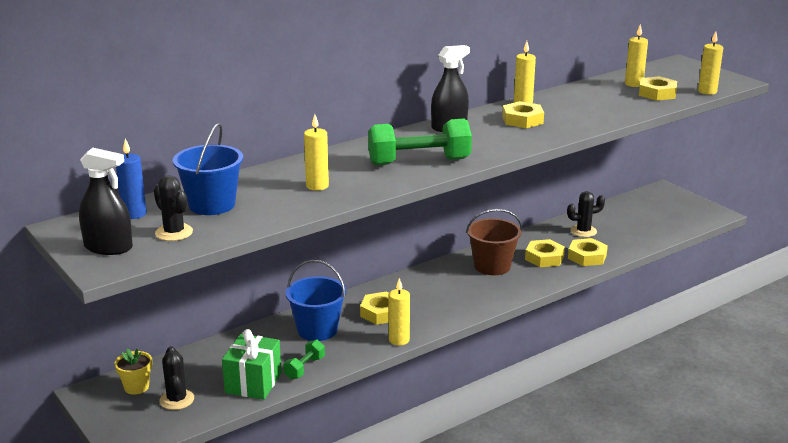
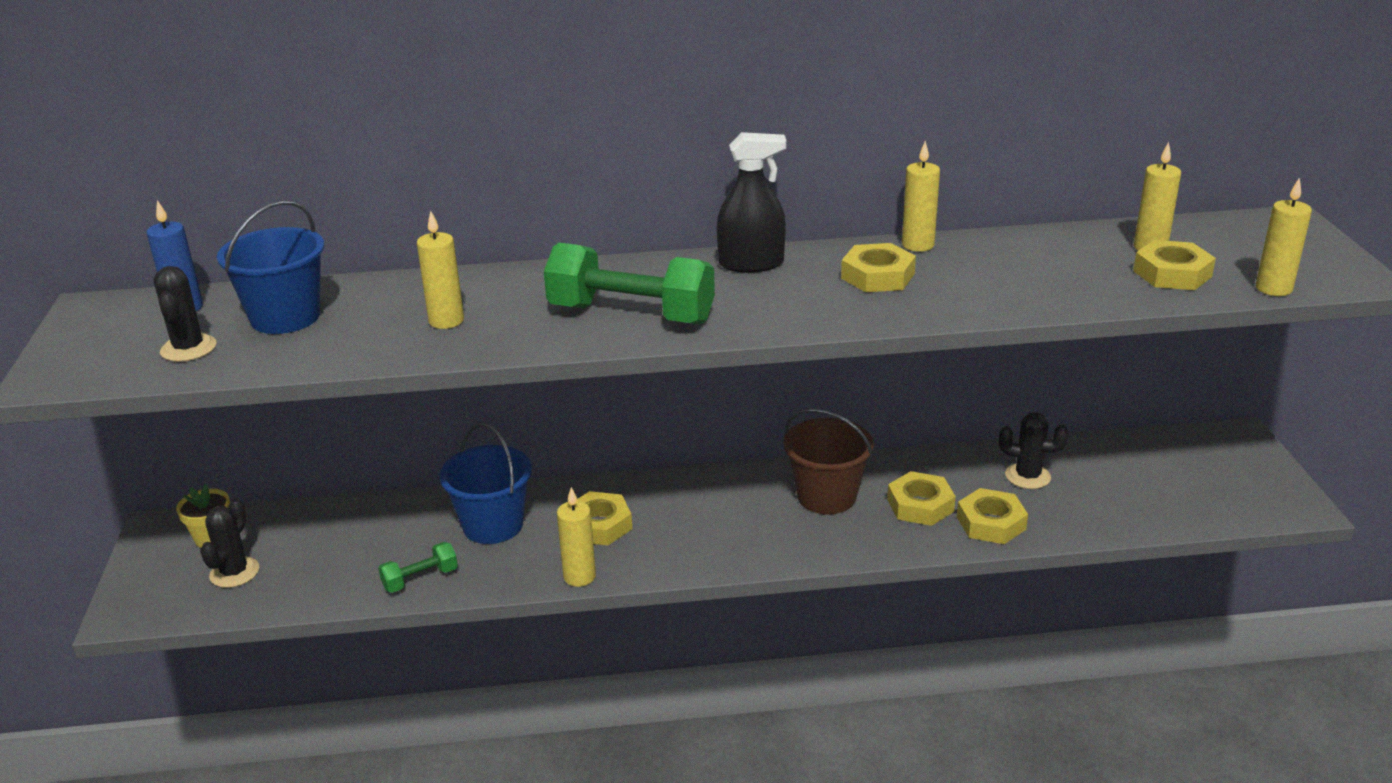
camera: 30 degrees right, 5 degrees up
black spray bottle [79,148,133,255] -> none
green gift [222,329,282,400] -> none

